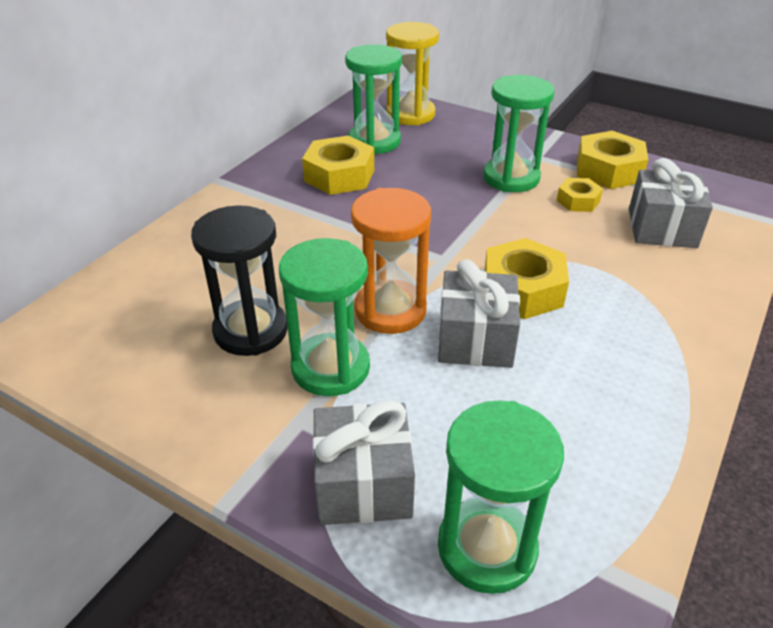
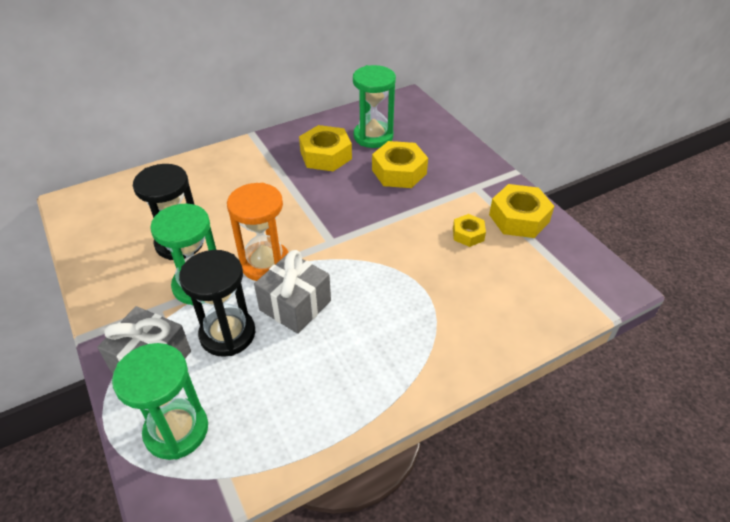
camera: 30 degrees right, 5 degrees up
yellow hourglass [386,22,439,125] -> none
green hourglass [483,75,555,192] -> none
yellow nut [484,238,569,319] -> yellow nut moved to [372,141,428,188]
grey gift [629,158,713,248] -> none
none -> black hourglass [179,250,255,357]

